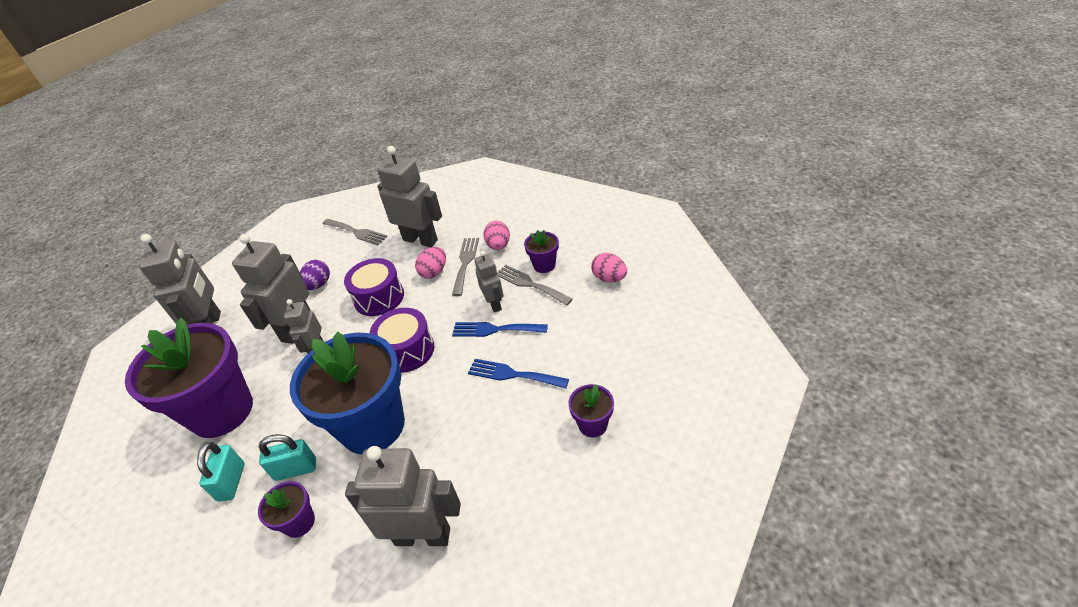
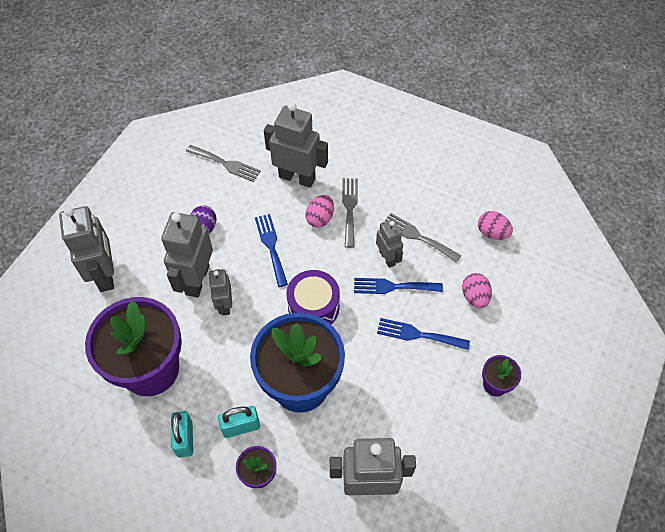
camera: 10 degrees left, 15 degrees up
purple drum [344,258,404,316] -> blue fork [255,214,288,287]
pink egg [483,221,510,250] -> pink egg moved to [462,273,492,308]
purple flower pot [524,230,559,273] -> none

